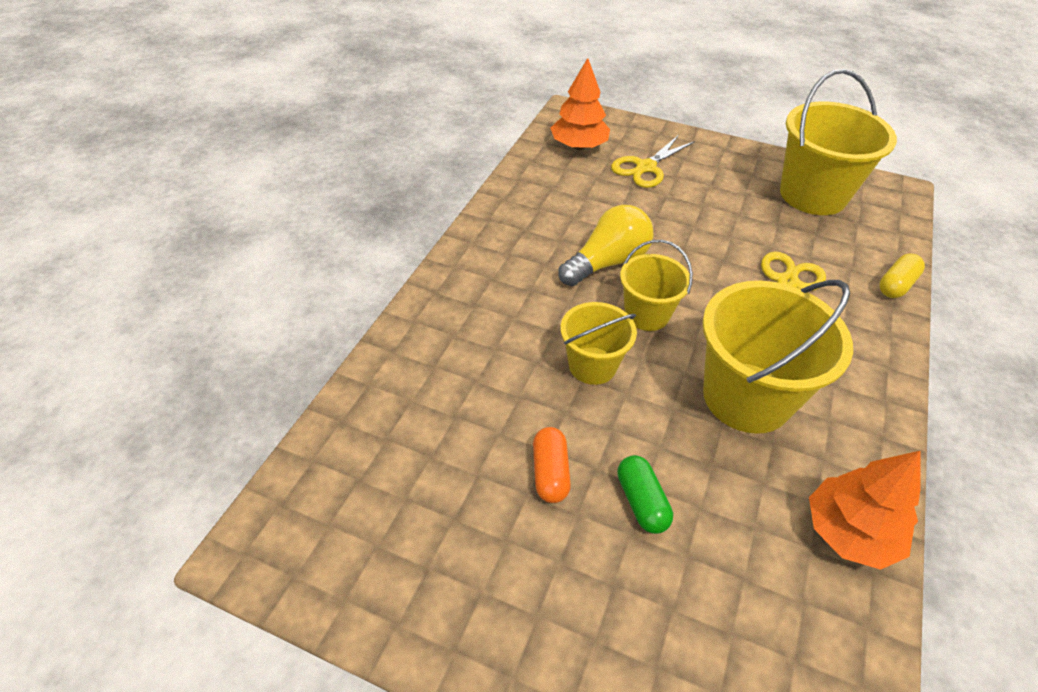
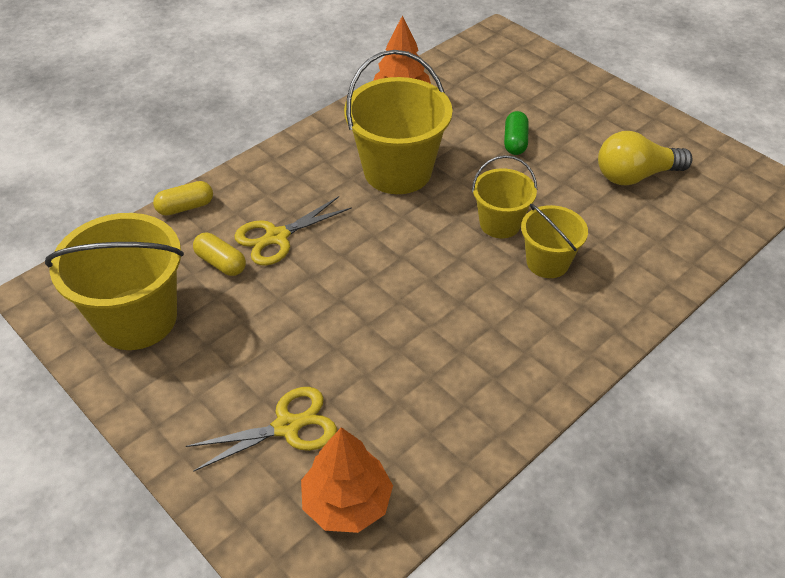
camera: 155 degrees left, 0 degrees up
orange capsule [533,427,571,503] -> none
yellow light bulb [559,205,654,286] -> yellow light bulb moved to [598,131,693,186]
yellow bucket [620,240,693,331] -> yellow bucket moved to [521,204,588,278]
none -> yellow capsule [193,233,246,276]

